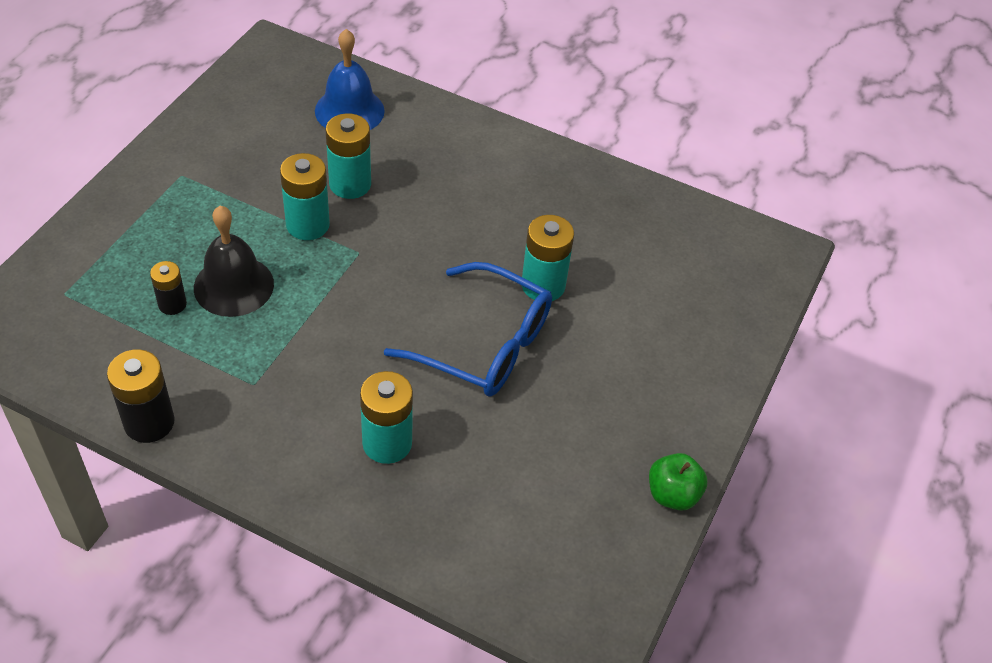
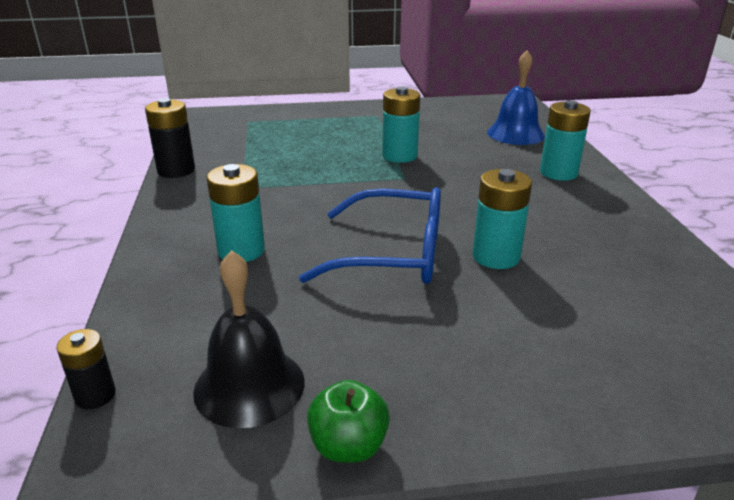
camera: 60 degrees right, 20 degrees down
black battery [150,261,187,315] -> black battery moved to [56,329,116,409]
black bell [194,206,274,317] -> black bell moved to [193,250,305,428]
turquoise battery [326,113,371,199] -> turquoise battery moved to [540,100,591,181]
blue glasses [384,262,552,397] -> blue glasses turned 75 degrees counterclockwise [299,187,441,284]

